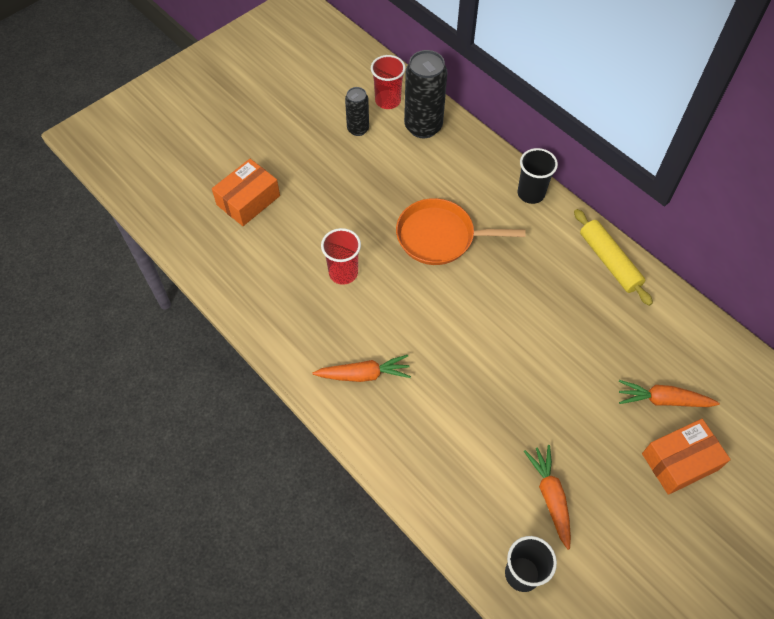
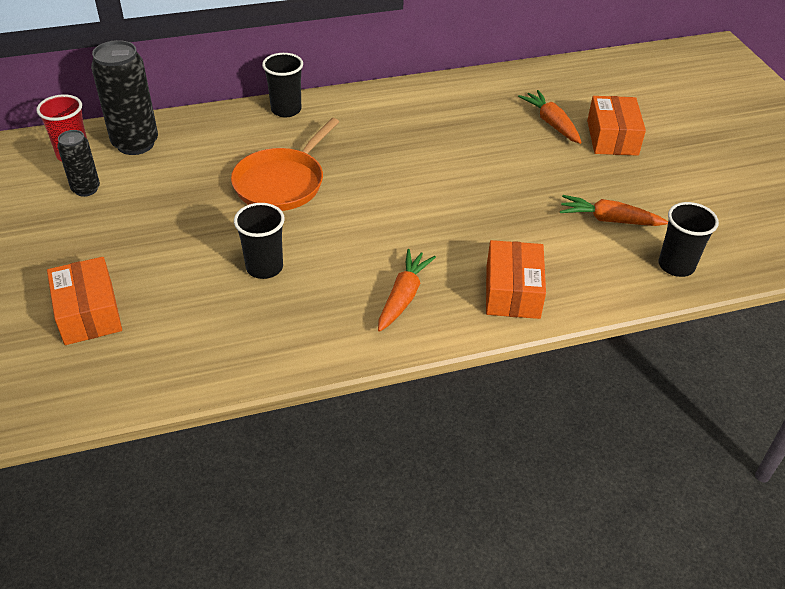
camera: 65 degrees left, 15 degrees down
red cup [321,228,361,285] -> black cup [234,203,285,279]
yellow rolling pin [574,209,653,306] -> none
orange carrot [619,380,720,407] -> orange carrot turned 120 degrees clockwise [518,90,582,144]
none -> orange box [486,240,546,319]

